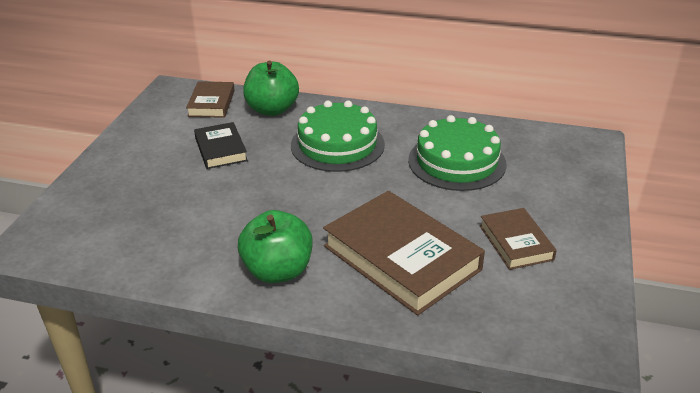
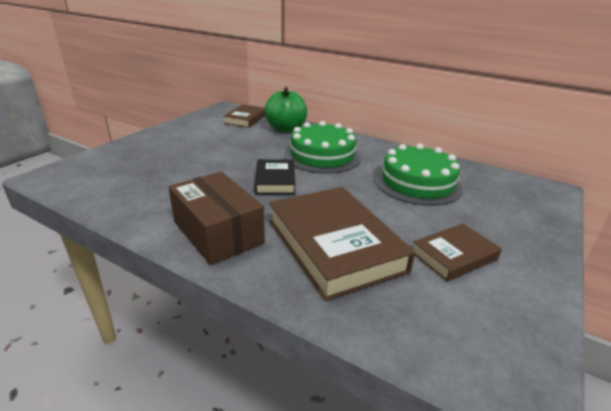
camera: 15 degrees right, 5 degrees down
black book [194,122,248,169] -> black book moved to [255,159,295,194]
green apple [238,210,312,283] -> brown box [168,172,265,265]
brown book [480,208,557,270] -> brown book turned 60 degrees clockwise [413,223,502,282]

